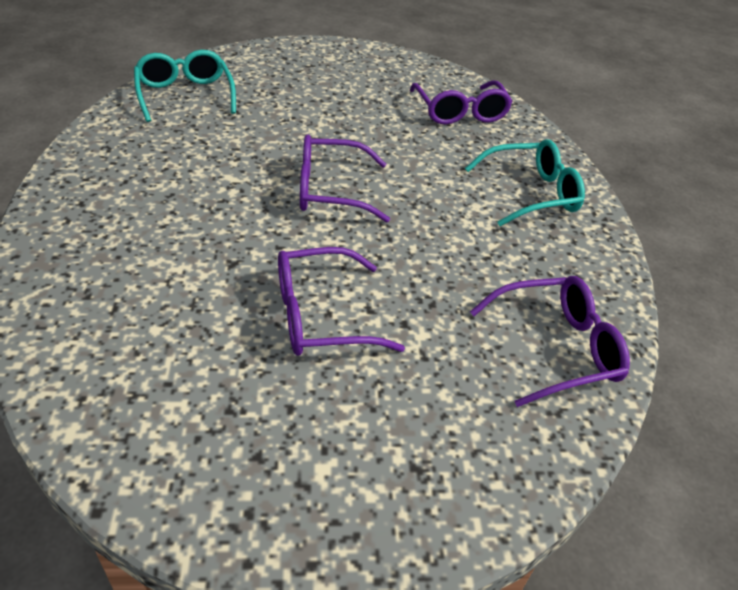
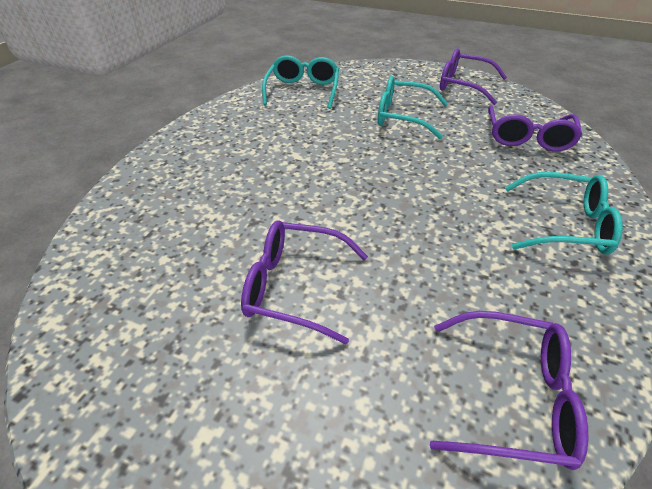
camera: 30 degrees right, 0 degrees up
purple glasses [300,135,390,223] -> purple glasses moved to [440,48,507,105]
none -> turquoise glasses [378,76,448,139]

